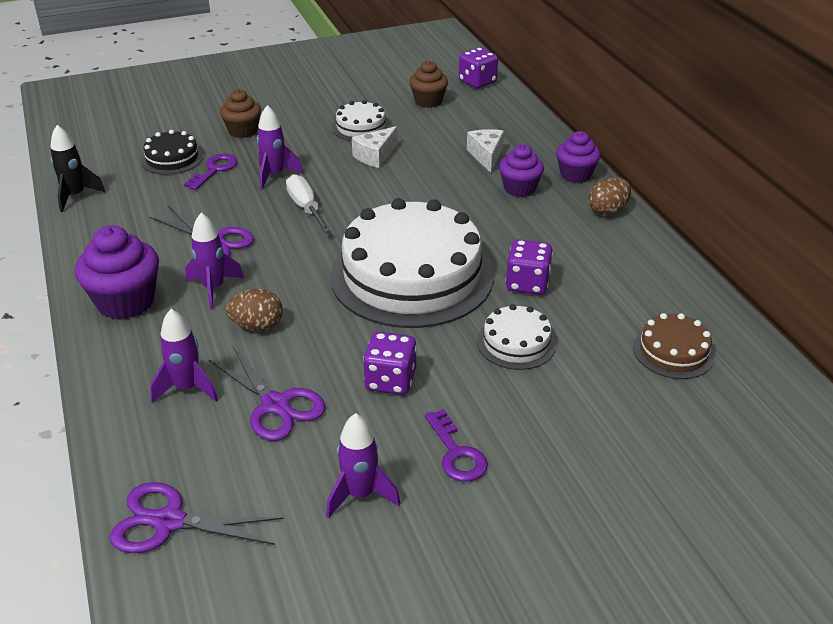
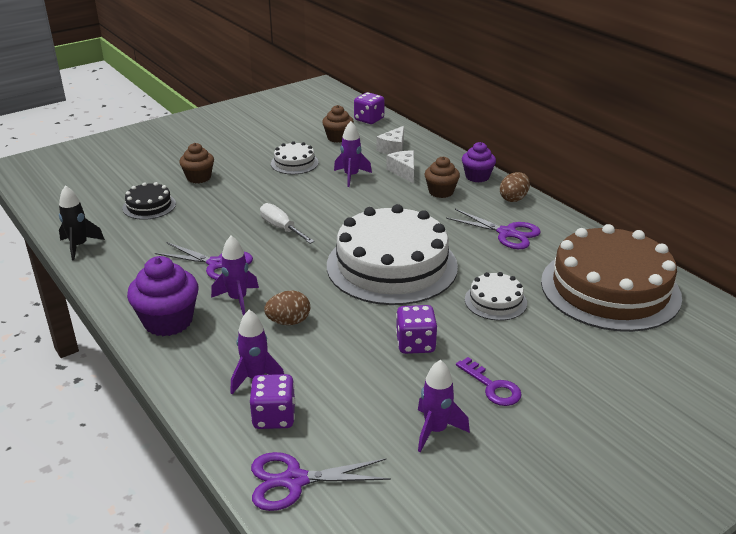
camera: 15 degrees left, 5 degrees down
purple key [184,154,238,190] -> none
purple scissors [209,347,325,441] -> purple scissors moved to [446,209,541,249]
purple rocket [257,105,303,190] -> purple rocket moved to [334,121,372,187]
white cheese [352,126,397,168] -> white cheese moved to [376,126,404,154]
purple cupcake [499,144,544,197] -> brown cupcake [425,156,460,198]
purple dice [505,239,553,295] -> purple dice moved to [250,374,296,429]
brown cake [633,313,715,379] -> brown cake [541,224,682,332], size x2.24

